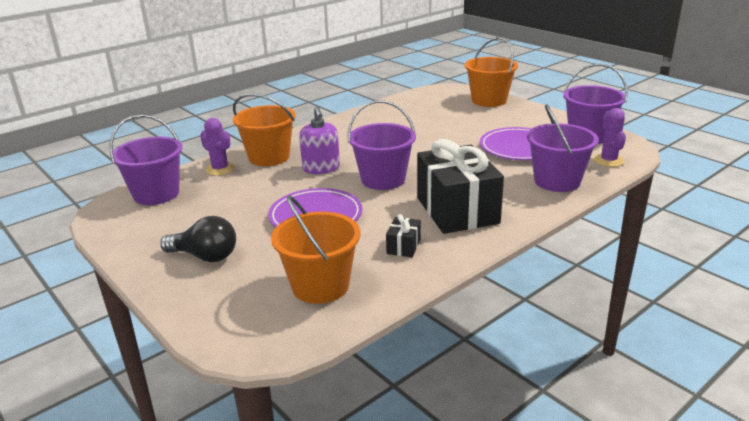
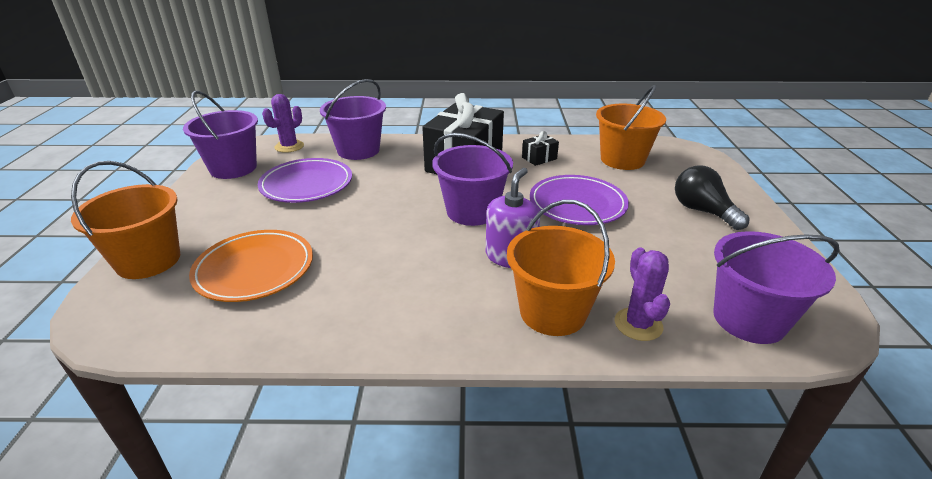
camera: 140 degrees left, 5 degrees up
none -> orange plate [189,230,313,302]

